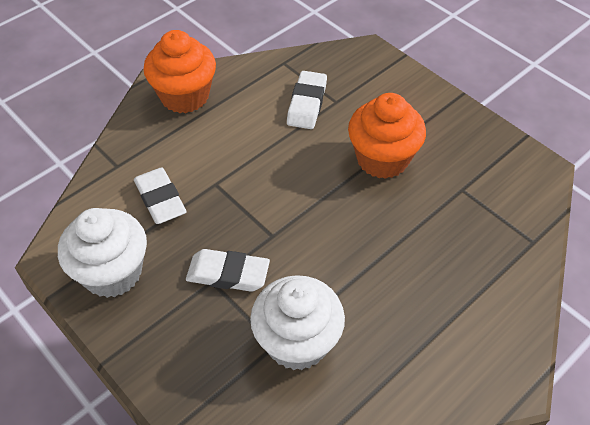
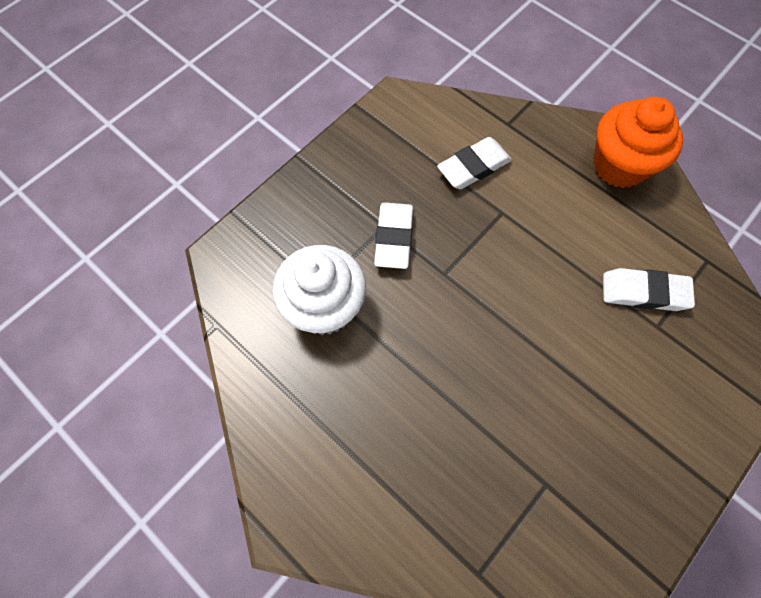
camera: 85 degrees right, 15 degrees up
white cupcake [58,208,147,298] -> none
orange cupcake [348,93,426,179] -> none

